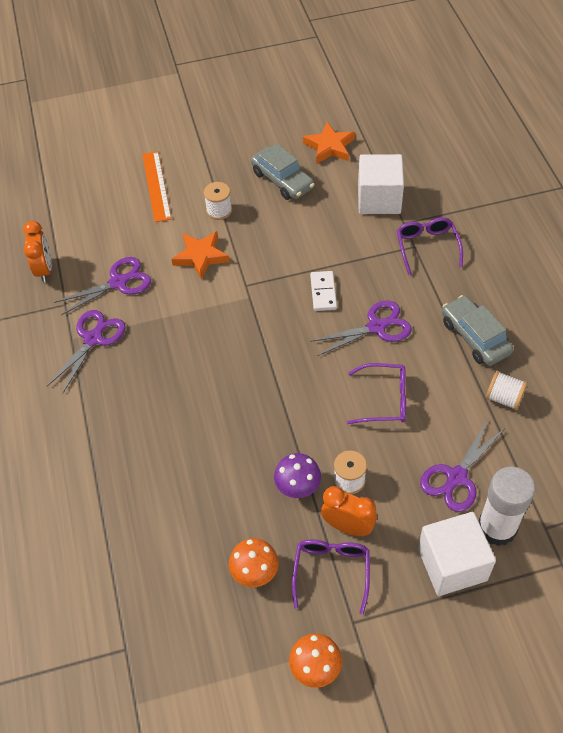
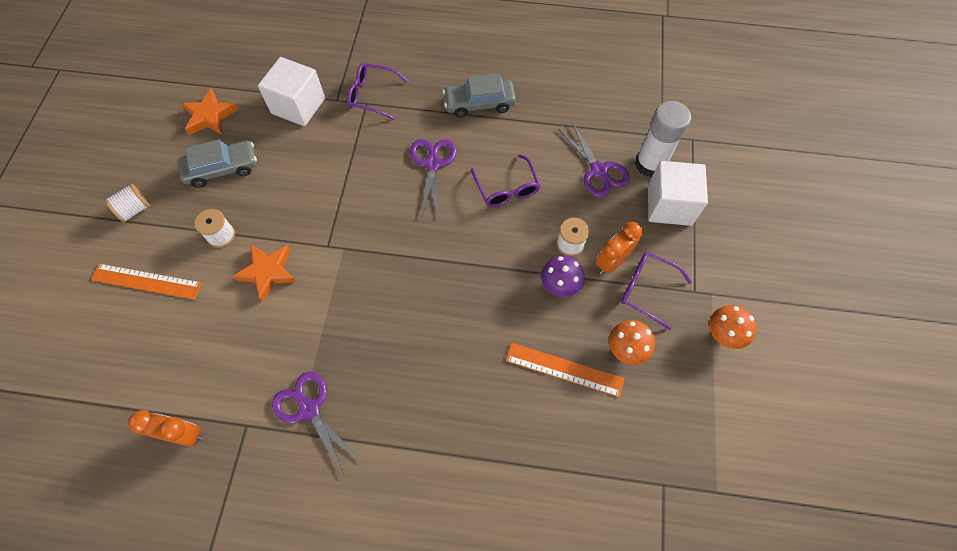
camera: 70 degrees left, 10 degrees up
purple scissors [54,257,151,315] -> none
white domino [310,271,337,311] -> none
purple glasses [347,363,406,424] -> purple glasses turned 135 degrees clockwise [471,154,540,207]
white spool [486,371,528,410] -> white spool moved to [104,183,150,223]
none -> orange ruler [506,343,625,397]

